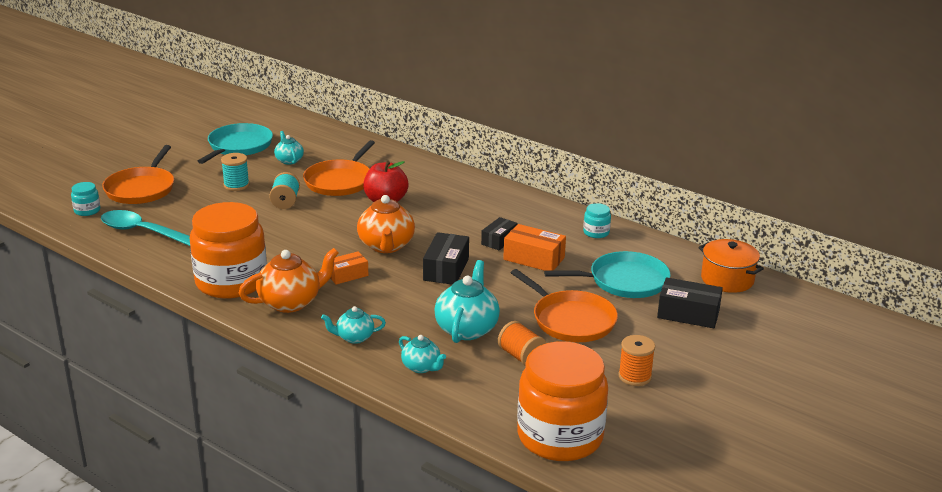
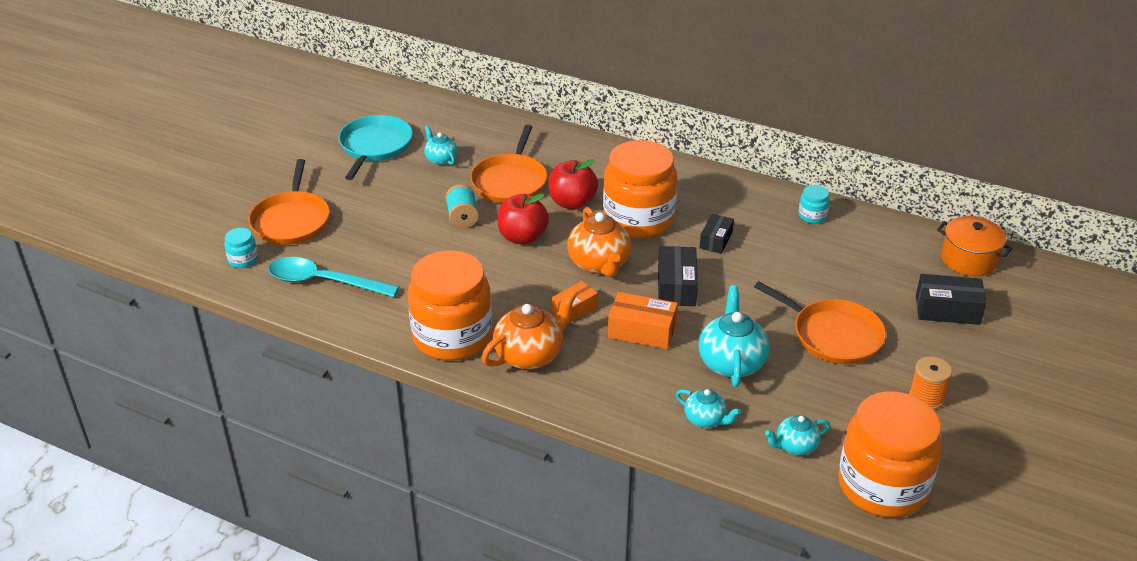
camera: 10 degrees left, 10 degrees up
turquoise spool [221,153,249,191] -> none
turquoise teapot [321,306,386,344] -> turquoise teapot moved to [765,415,830,455]
orange spool [498,321,546,365] -> none
orange box [503,224,566,271] -> orange box moved to [608,292,678,349]
turquoise pan [544,251,671,298] -> none
none -> red apple [497,193,549,245]
none -> orange jar [603,140,677,238]

